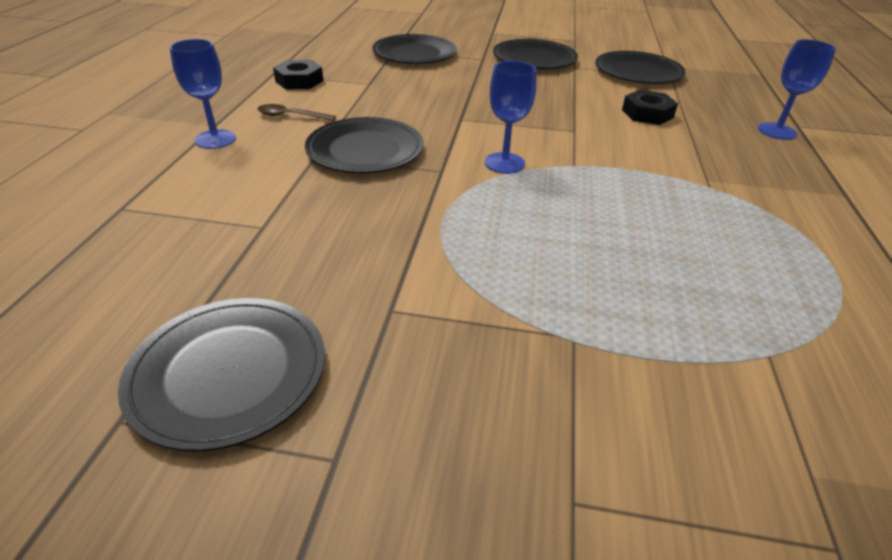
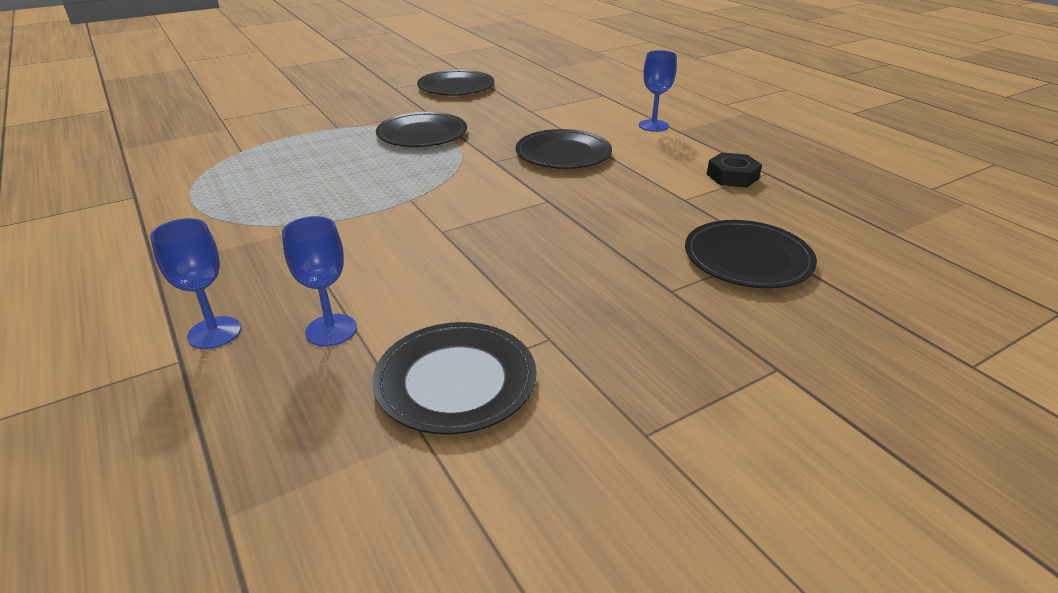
camera: 140 degrees right, 5 degrees down
brown spoon [258,104,336,121] -> none
blue goblet [485,61,536,174] -> blue goblet moved to [282,216,357,346]
black plate [493,39,578,69] -> black plate moved to [376,112,467,147]
black nut [622,90,678,125] -> none

